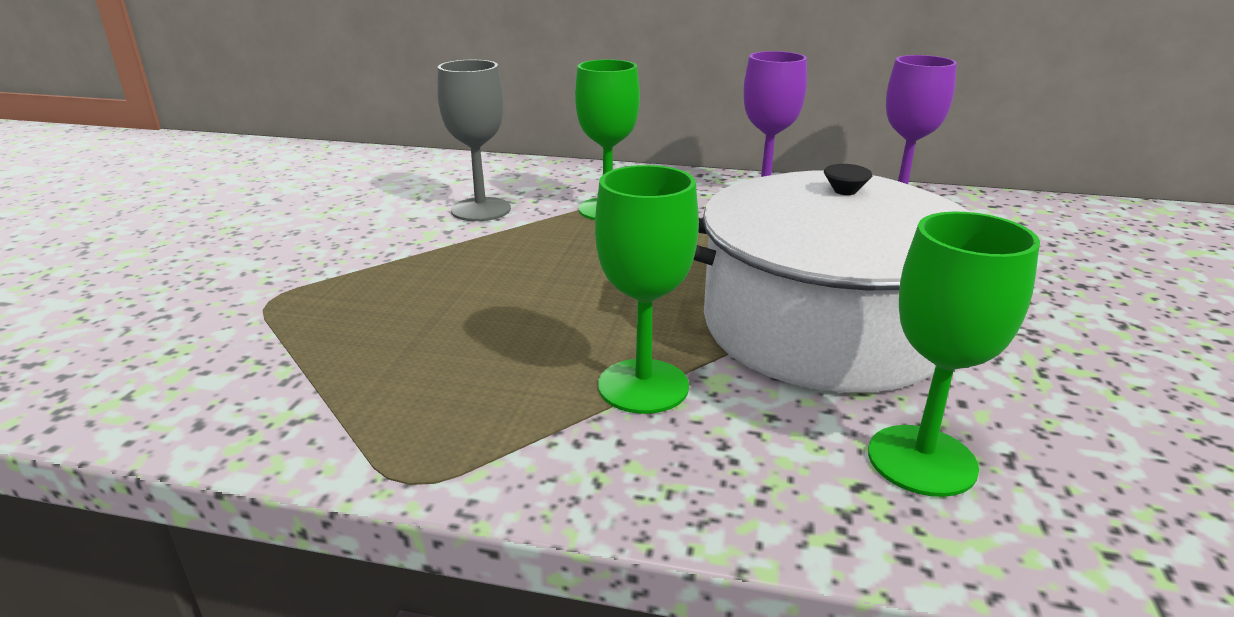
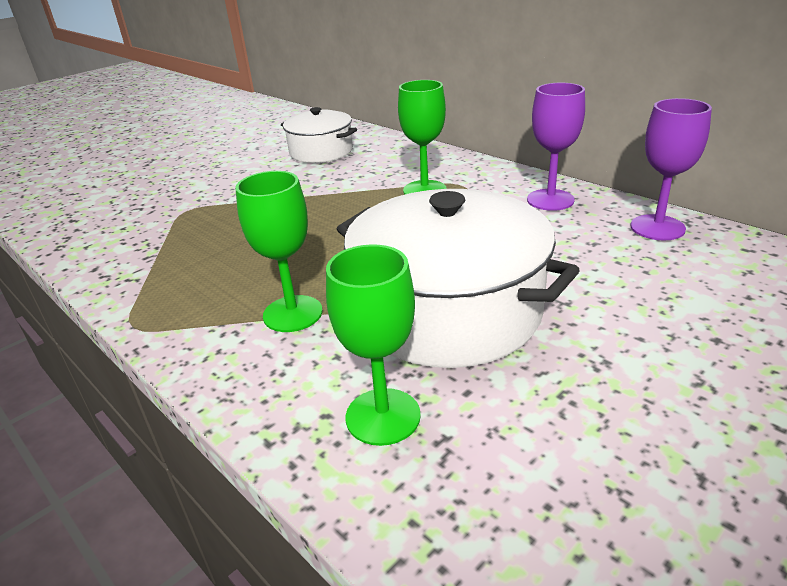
camera: 35 degrees right, 5 degrees up
grey goblet [437,60,511,221] -> none
none -> white pot [281,107,357,163]

